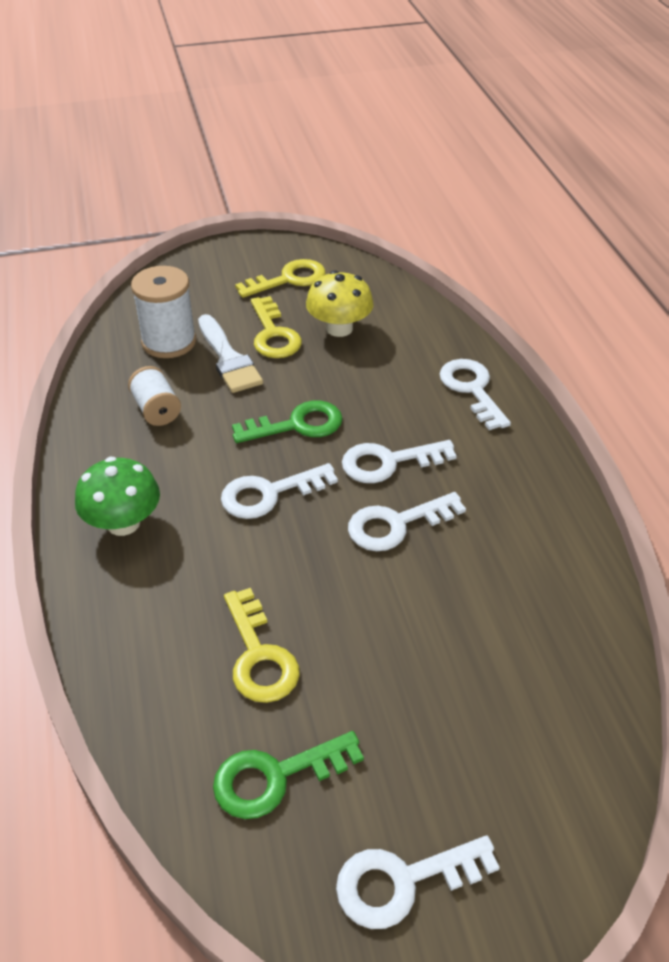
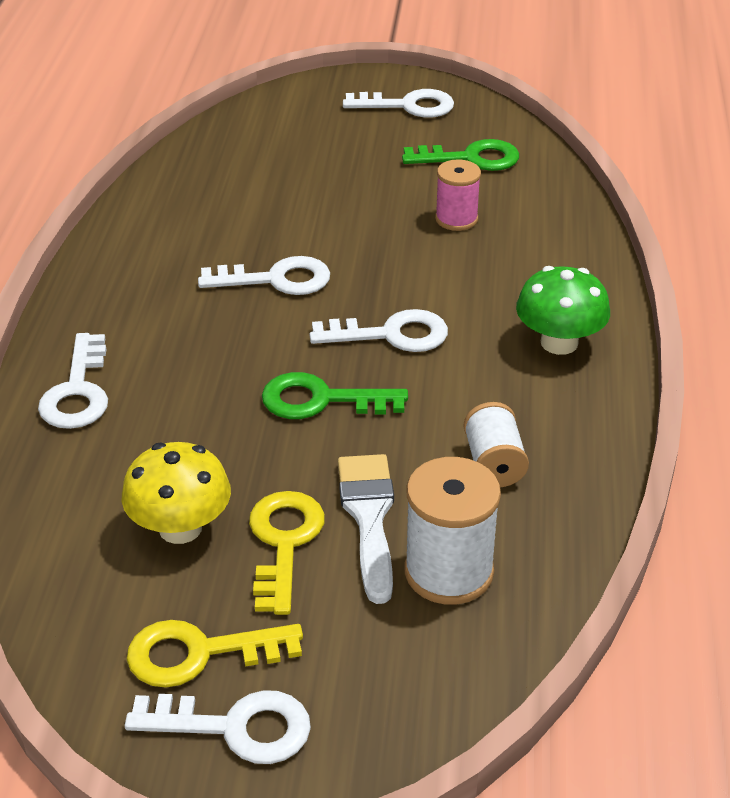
camera: 160 degrees left, 5 degrees down
yellow key [224,588,300,703] -> pink spool [435,159,481,231]
white key [342,440,457,483] -> white key moved to [125,690,311,764]

